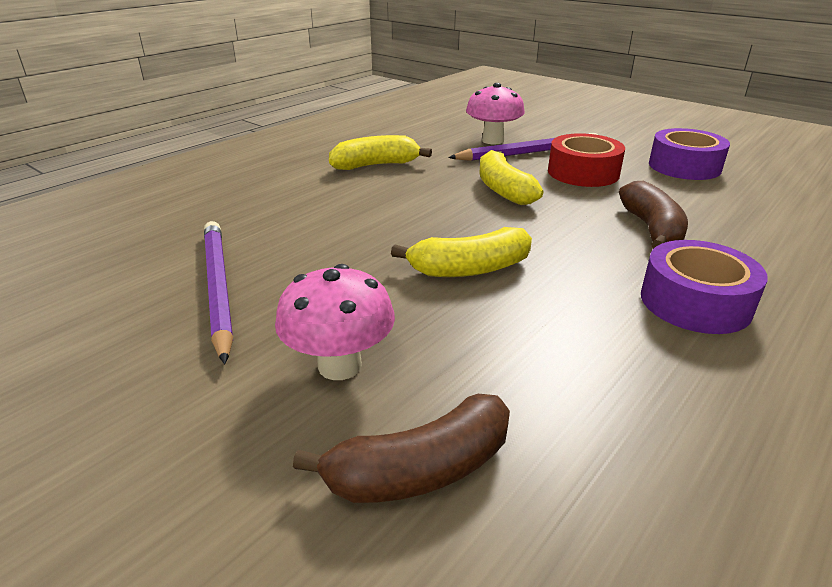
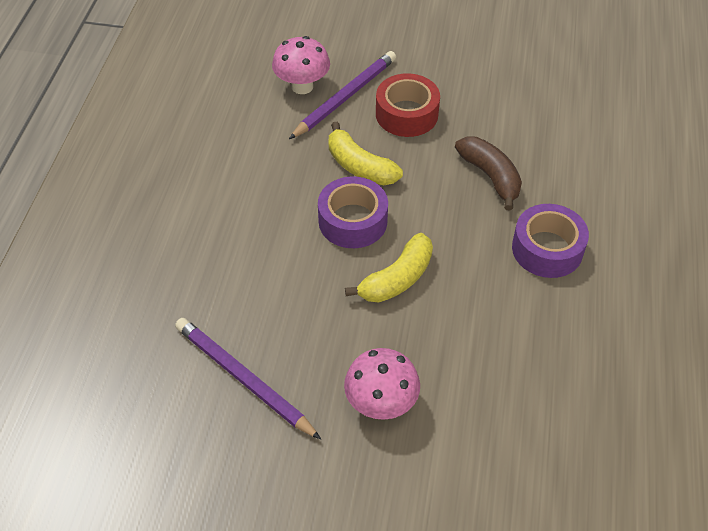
camera: 30 degrees left, 20 degrees up
brown banana [293,394,510,503] -> none
yellow banana [329,135,432,170] -> none
purple tape [649,128,730,180] -> purple tape moved to [318,176,388,248]

